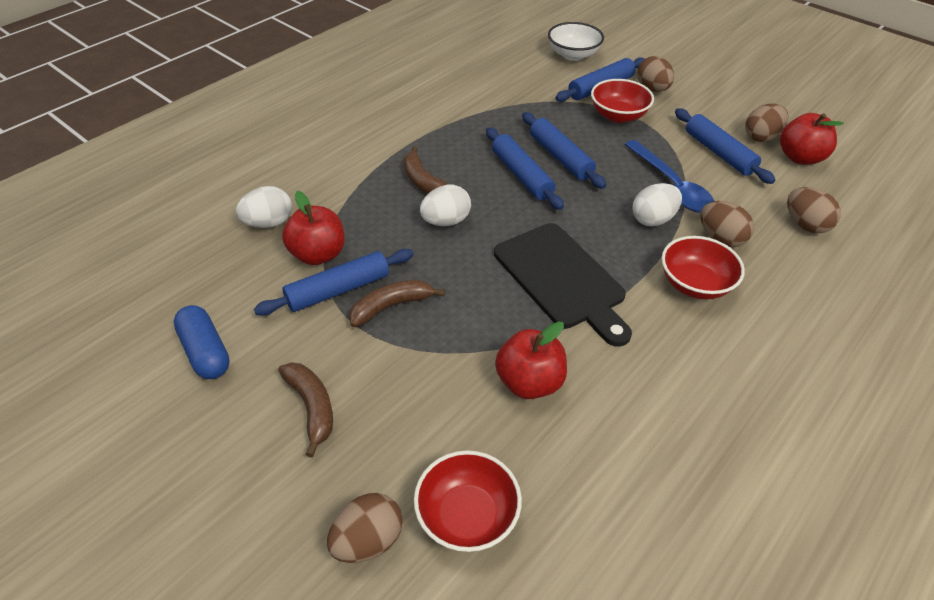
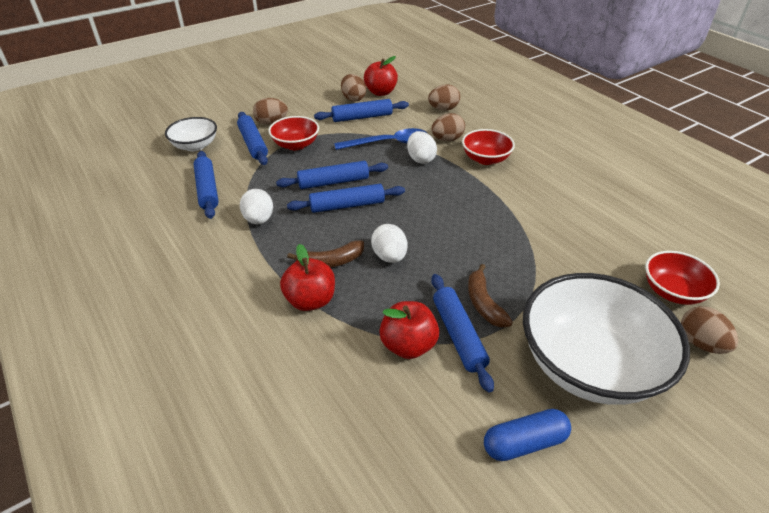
camera: 75 degrees left, 5 degrees down
white egg [236,186,292,228] -> white egg moved to [240,189,273,224]
brown banana [278,362,333,457] -> white bowl [523,273,690,405]
black cutting board [494,223,632,347] -> none
red apple [495,321,567,399] -> red apple moved to [280,244,335,311]
none -> blue rolling pin [194,151,219,219]

